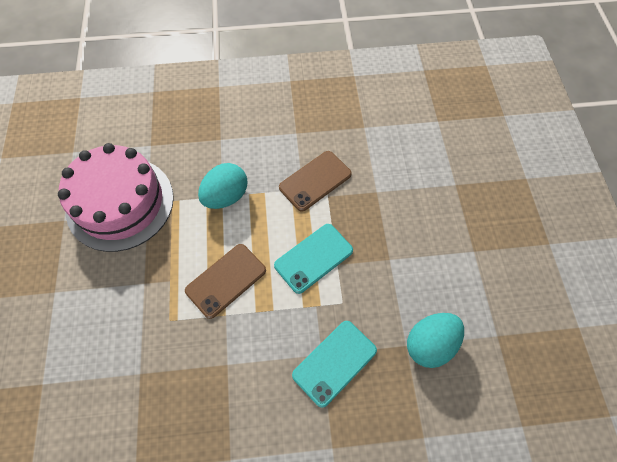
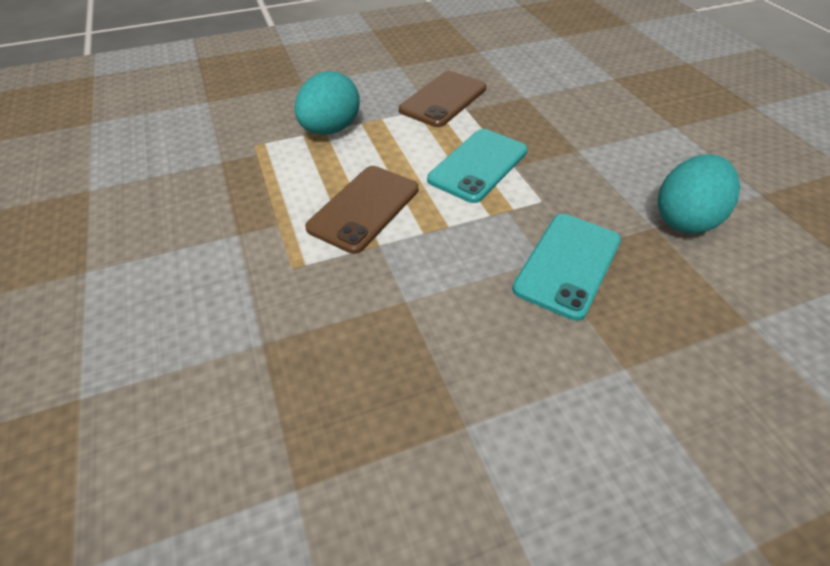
camera: 15 degrees left, 15 degrees down
pink cake [58,143,174,252] -> none

